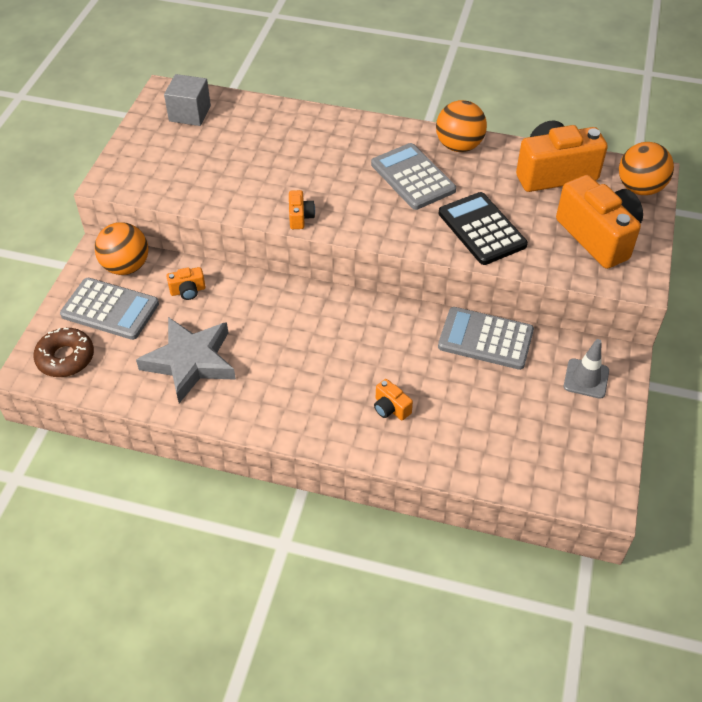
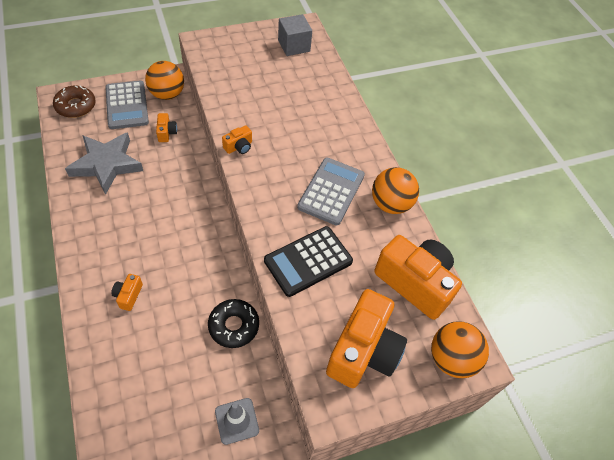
camera: 50 degrees right, 5 degrees up
orange camera [166,267,206,300] -> orange camera turned 135 degrees counterclockwise [156,113,177,142]
grey calculator [438,307,534,370] -> black donut [208,299,259,348]
black calculator [439,192,528,265] -> black calculator turned 150 degrees counterclockwise [264,226,353,297]

